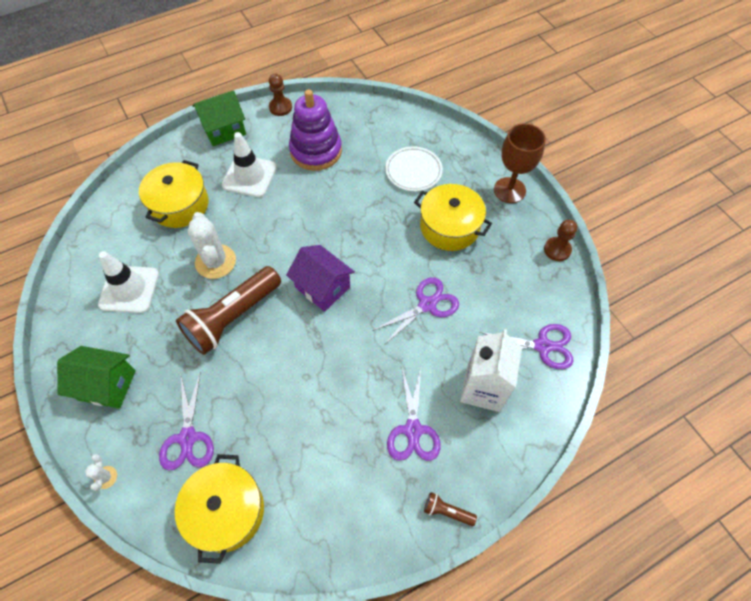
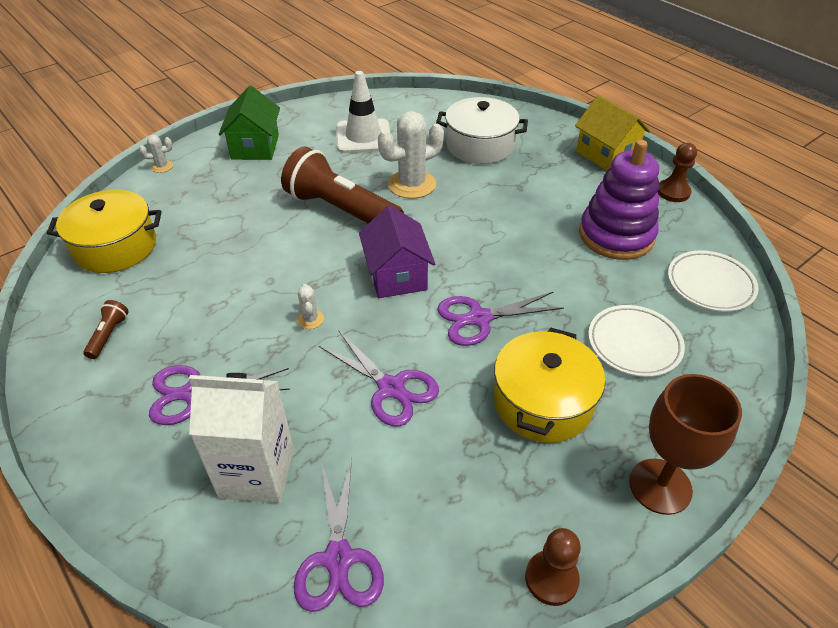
camera: 80 degrees right, 15 degrees down
yellow pot [139,160,208,228] -> white pot [436,97,528,164]
purple scissors [159,372,214,471] -> purple scissors moved to [437,291,564,346]
green house [193,90,246,146] -> yellow house [575,95,651,171]
white traffic cone [222,132,277,197] -> none
purple house [286,245,355,312] -> purple house turned 45 degrees counterclockwise [359,205,435,298]
brown flashlight [424,492,477,526] -> brown flashlight moved to [83,300,129,359]
none -> white cactus [297,284,324,329]
none -> white plate [668,250,759,312]

